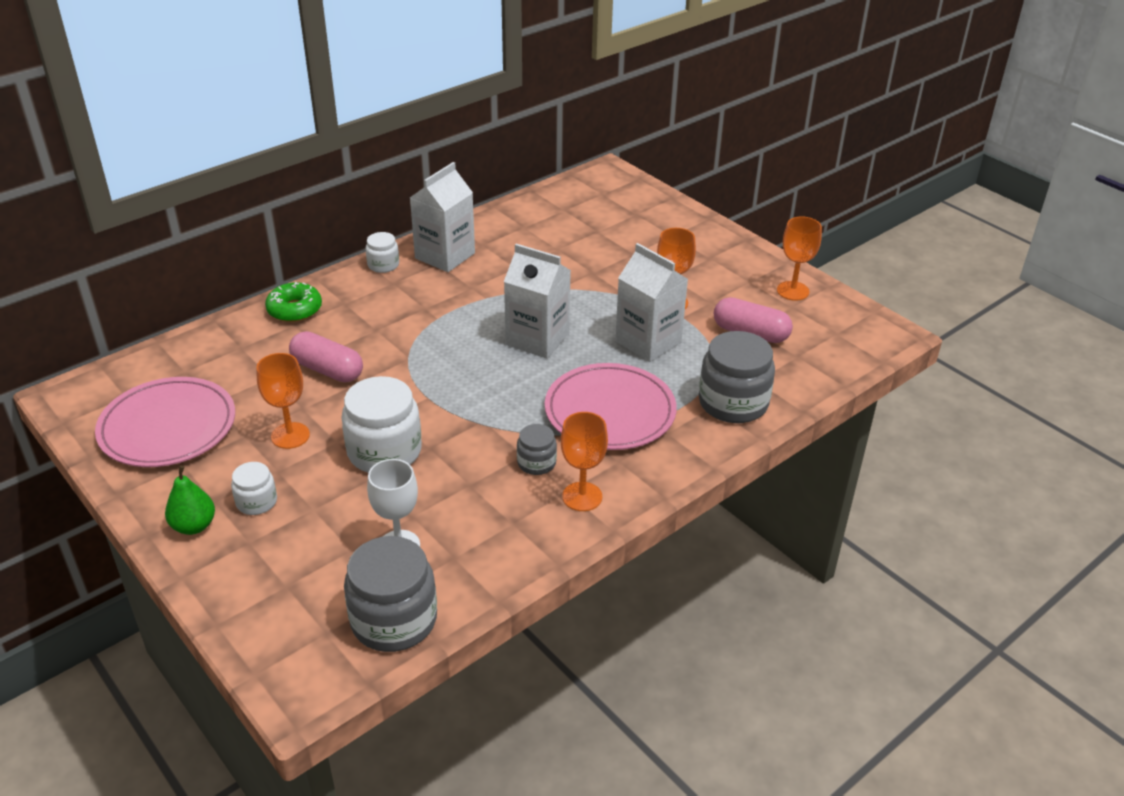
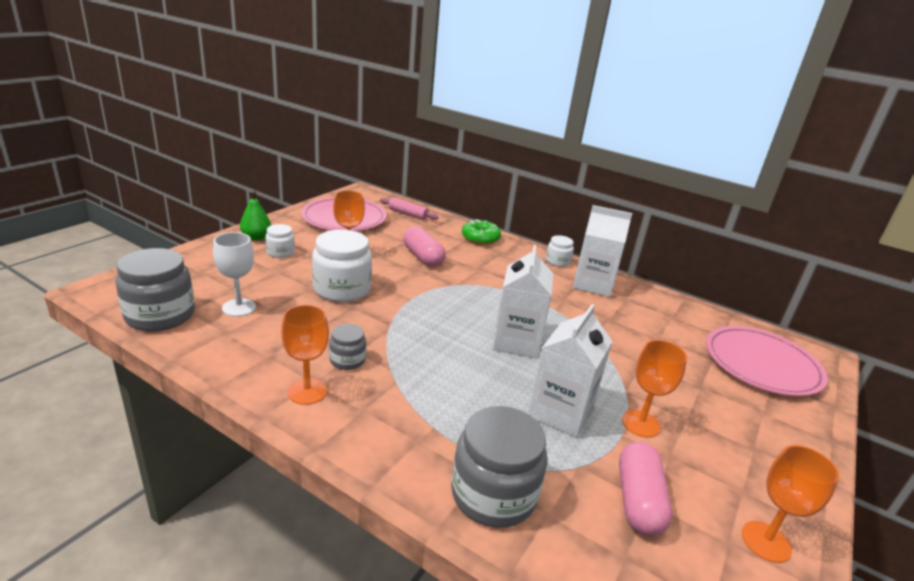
camera: 70 degrees right, 10 degrees down
pink capsule [289,331,363,382] -> pink capsule turned 45 degrees counterclockwise [403,226,446,267]
pink plate [545,363,677,450] -> pink plate moved to [706,326,828,396]
none -> pink rolling pin [380,198,439,220]

